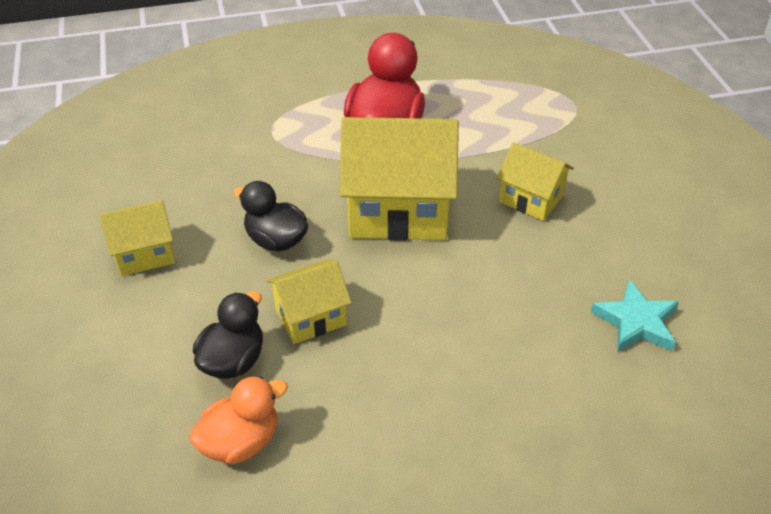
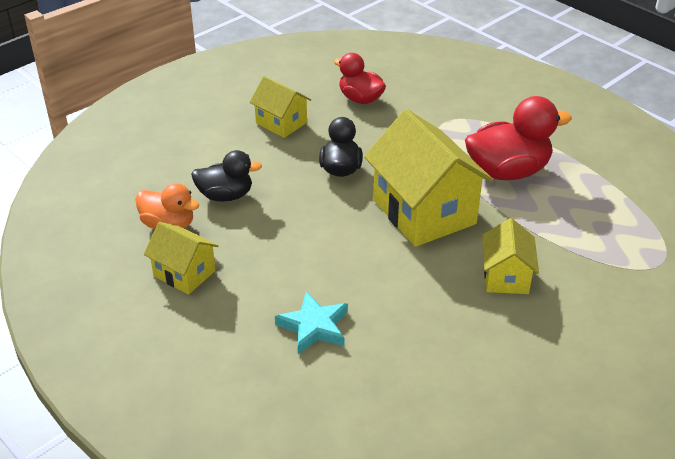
camera: 60 degrees right, 5 degrees down
yellow house [267,260,352,344] -> yellow house moved to [144,222,219,295]
turquoise star [591,280,679,352] -> turquoise star moved to [275,292,348,354]
none -> red duck [334,53,386,104]

